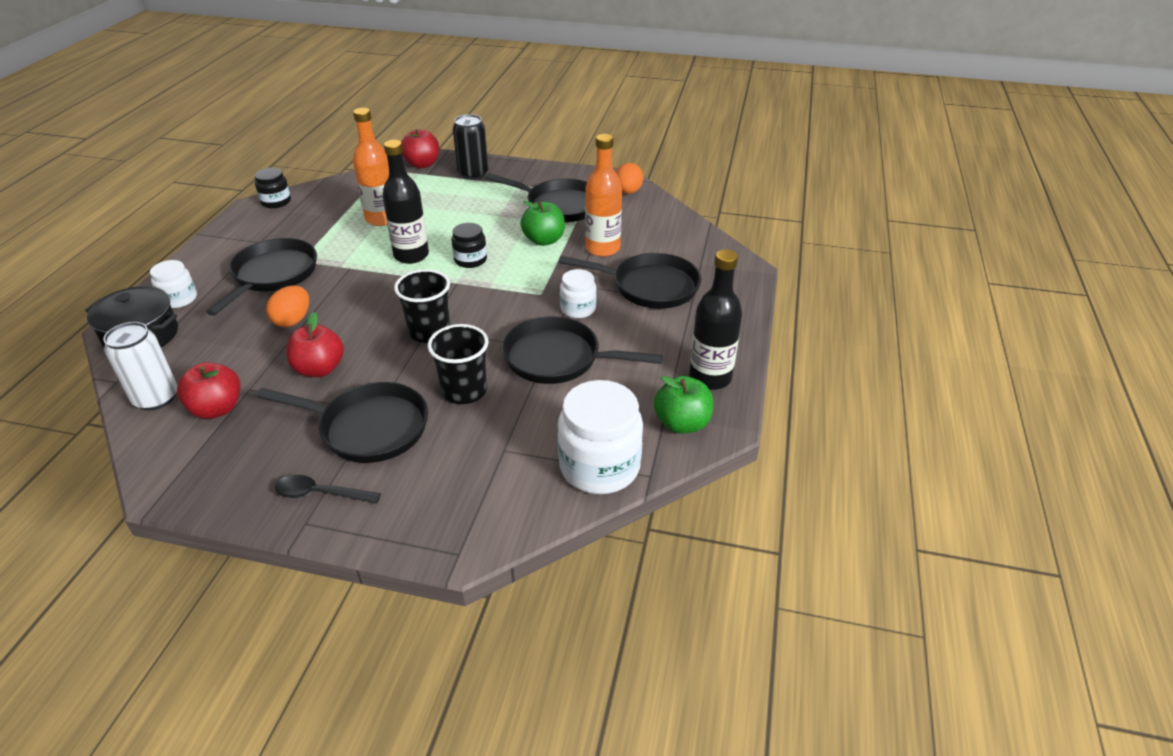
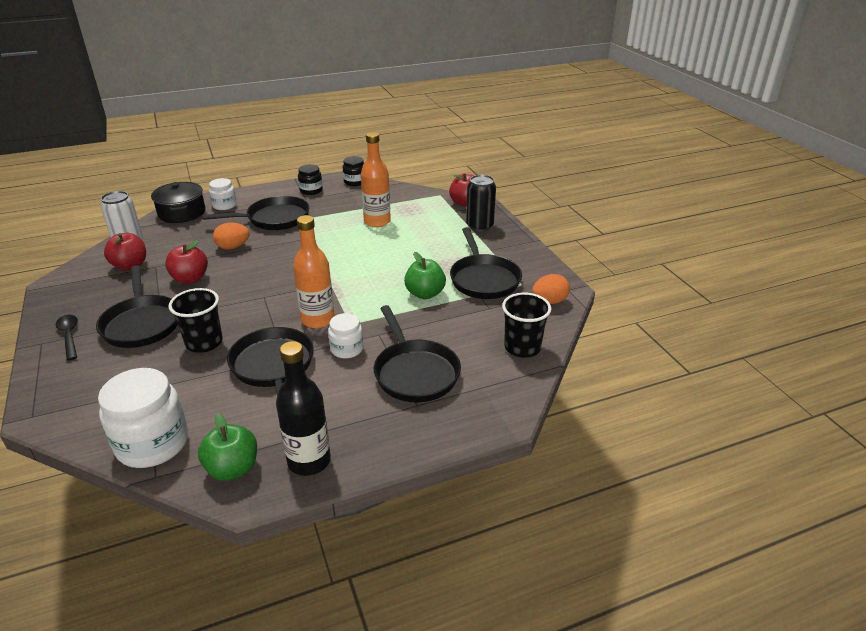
camera: 55 degrees right, 5 degrees down
black bottle [382,140,429,264] -> none
black cup [394,269,450,343] -> black cup moved to [502,292,551,358]
black jar [452,223,487,268] -> black jar moved to [298,164,323,195]
orange bottle [585,134,622,257] -> orange bottle moved to [293,215,335,328]

